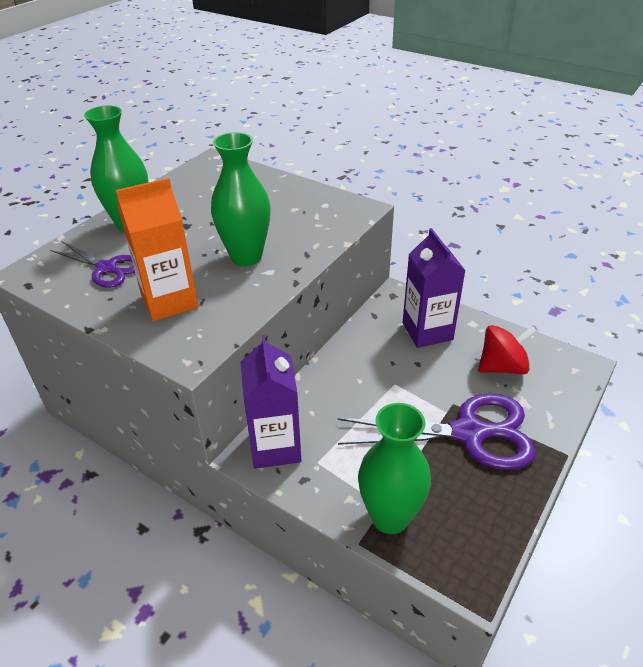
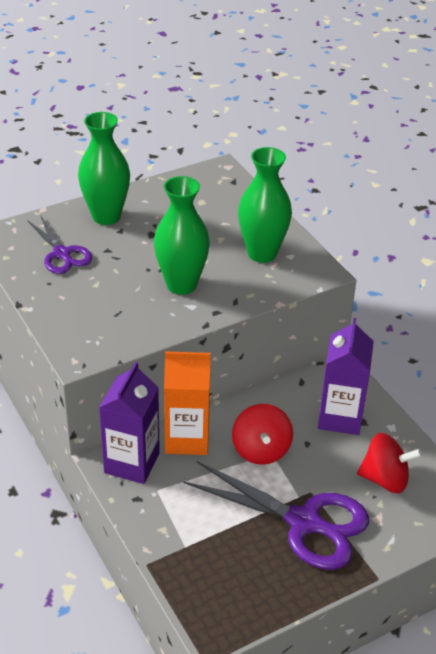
camera: 25 degrees right, 0 degrees up
orange carton [116,178,199,321] -> orange carton moved to [164,351,211,455]
green vase [358,403,431,534] -> green vase moved to [238,147,292,263]
none -> red spinning top [232,404,293,465]

